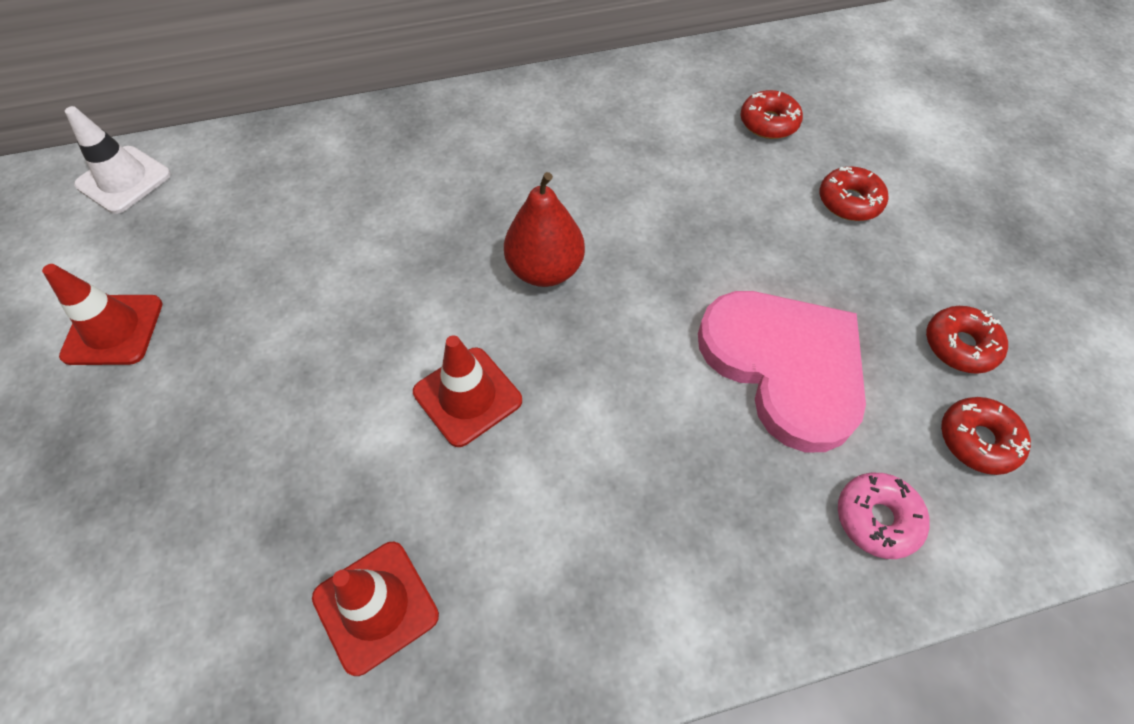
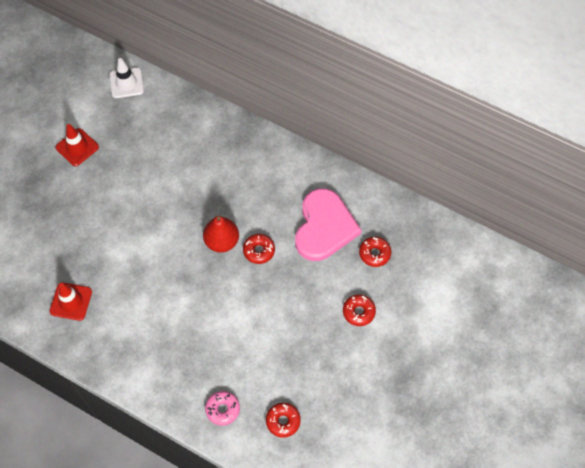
camera: 45 degrees right, 5 degrees up
red traffic cone [413,335,522,447] -> none
pink heart [698,291,866,452] -> pink heart moved to [295,188,362,261]
red donut [926,306,1008,374] -> red donut moved to [243,234,275,264]

